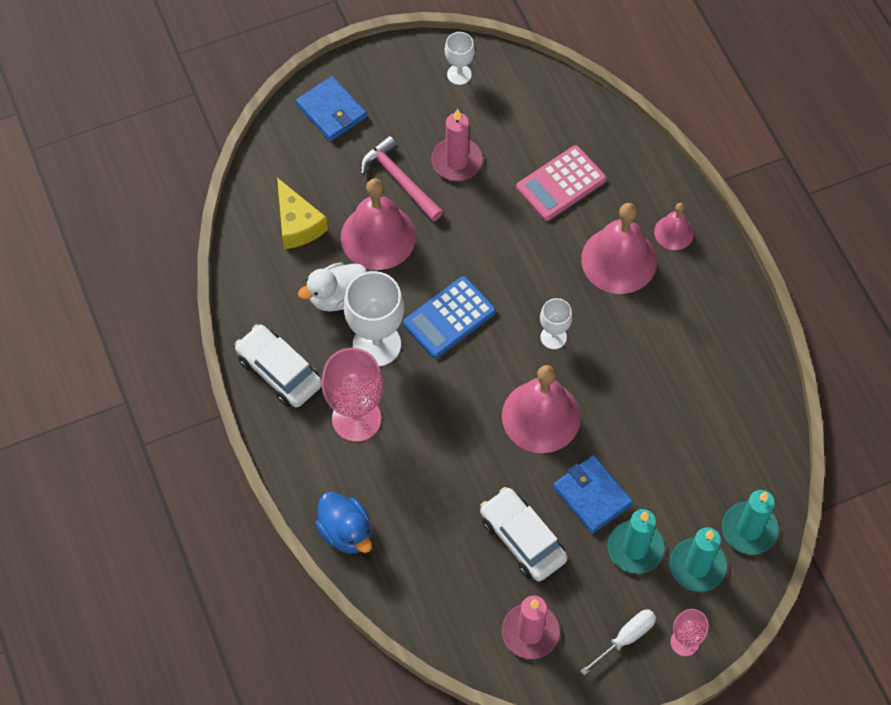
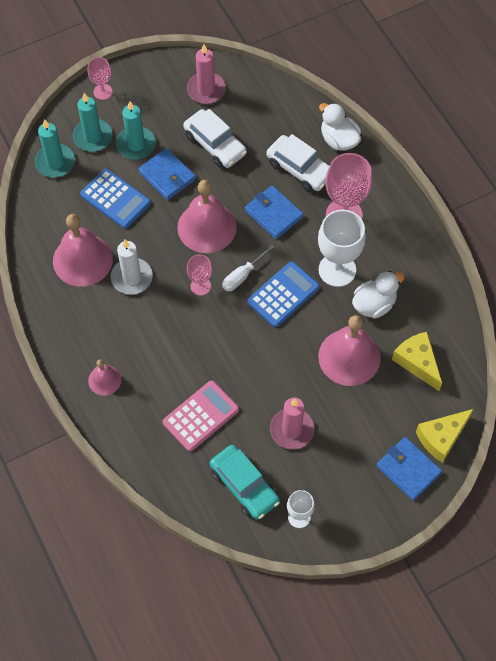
camera: 175 degrees right, 0 degrees up
white car [235,324,322,407] -> white car moved to [266,134,330,192]
blue duck [315,492,372,554] -> white duck [319,103,361,151]
pink hammer [360,136,443,222] -> none
white goblet [540,298,572,349] -> pink goblet [187,255,212,296]
white screwdriver [580,610,656,676] -> white screwdriver moved to [222,244,274,292]
pink bell [581,203,657,294] -> pink bell moved to [53,214,113,287]
none -> blue calculator [80,169,151,229]
none -> white candle [111,239,153,295]
none -> turquoise car [210,445,280,520]
none -> blue wallet [245,185,303,239]
none -> yellow cheese [416,409,474,463]

